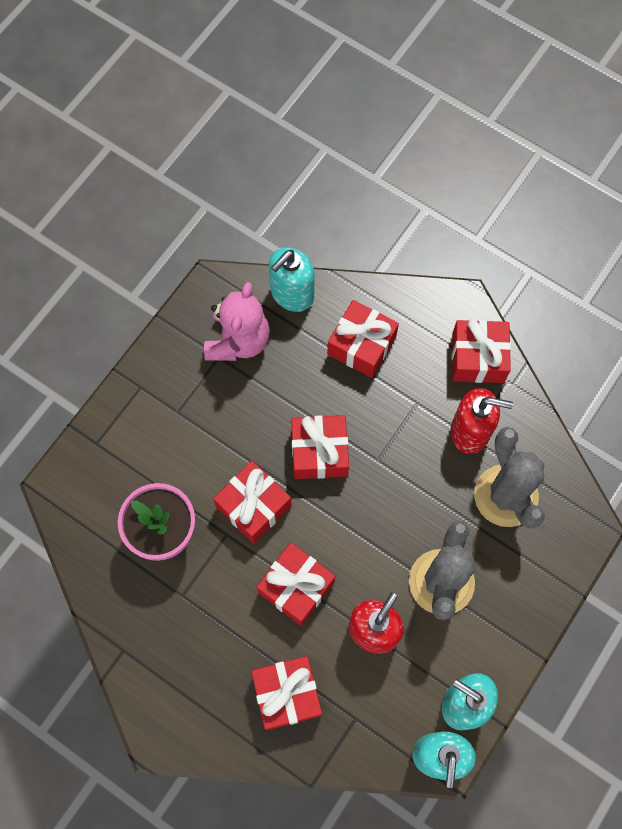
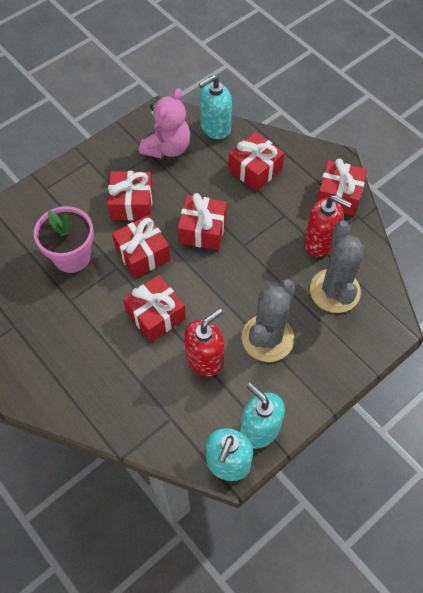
camera: 15 degrees right, 10 degrees down
red gift [251,656,322,730] -> red gift moved to [107,171,153,221]

